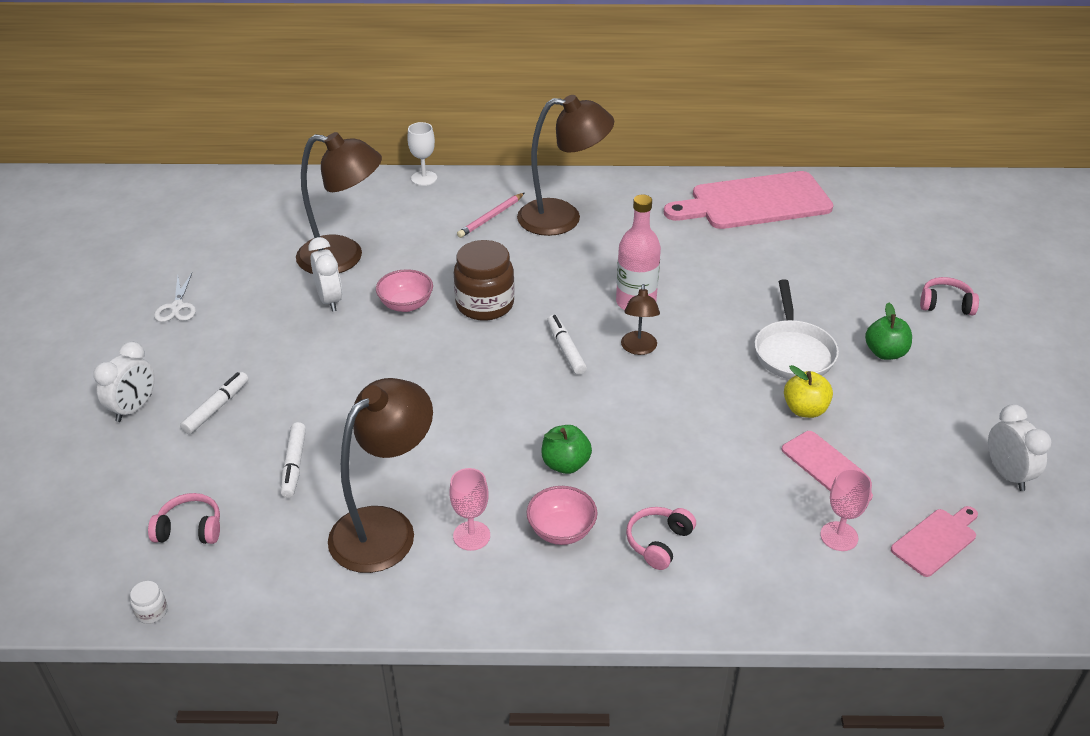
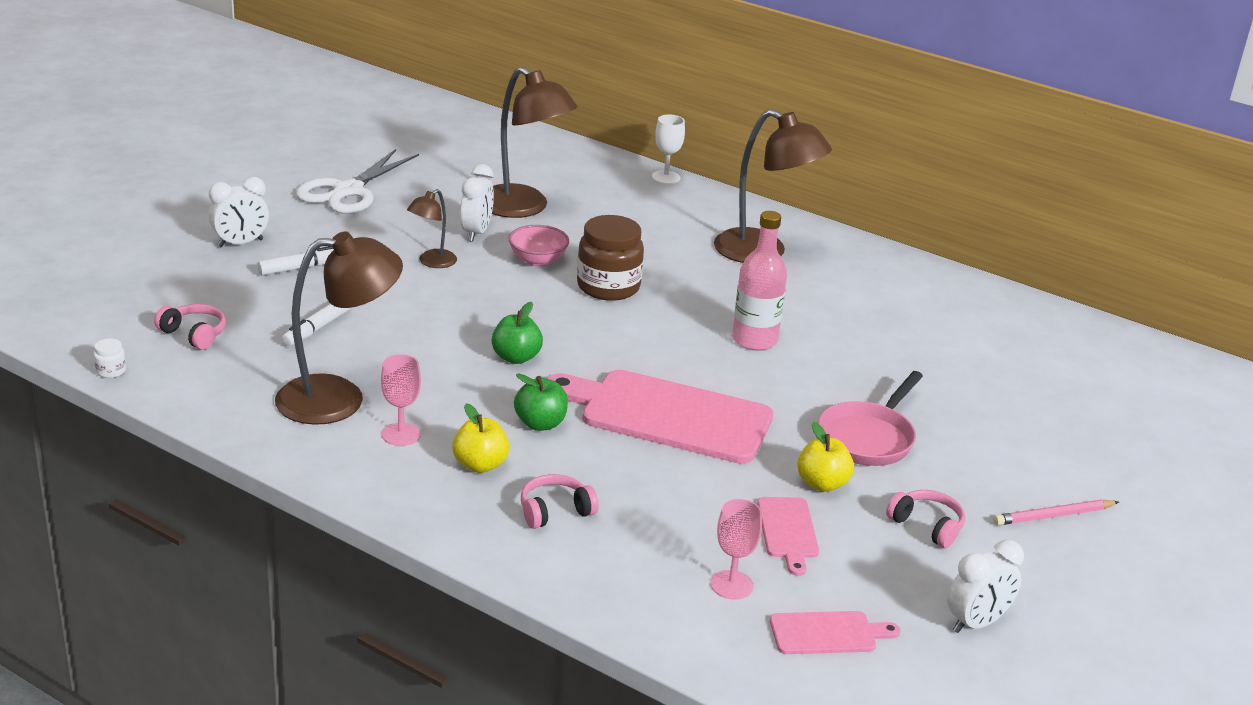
camera: 30 degrees right, 10 degrees down
white scissors [154,273,196,322] -> white scissors [296,149,419,214], size x1.93
pink pencil [457,193,524,238] -> pink pencil moved to [993,500,1119,525]
pink bowl [527,486,597,545] -> yellow apple [452,403,510,473]
white marker [547,315,587,375] -> none
brown lamp [621,284,660,355] -> brown lamp moved to [407,189,457,268]
pink cutting board [664,171,833,229] -> pink cutting board moved to [547,370,773,464]
white pan [755,279,839,379] -> pink pan [818,371,923,466]
green apple [865,302,912,360] -> green apple moved to [492,302,543,364]
pink headphones [920,277,979,315] -> pink headphones moved to [886,490,965,548]
white clock [988,404,1051,491] -> white clock turned 45 degrees clockwise [947,540,1024,633]

